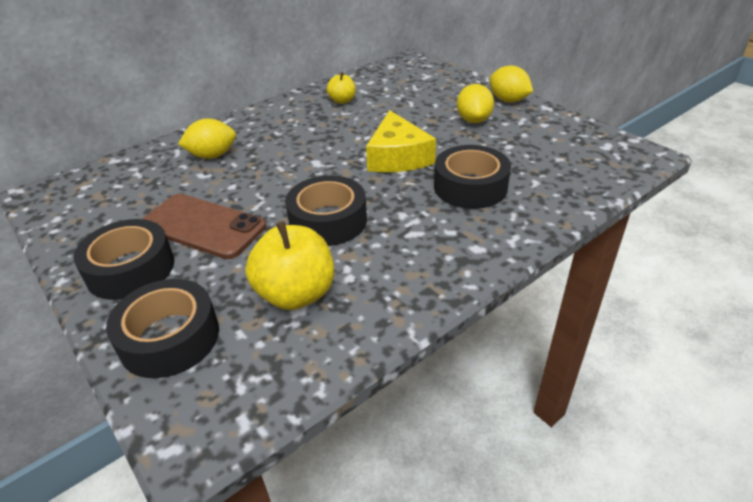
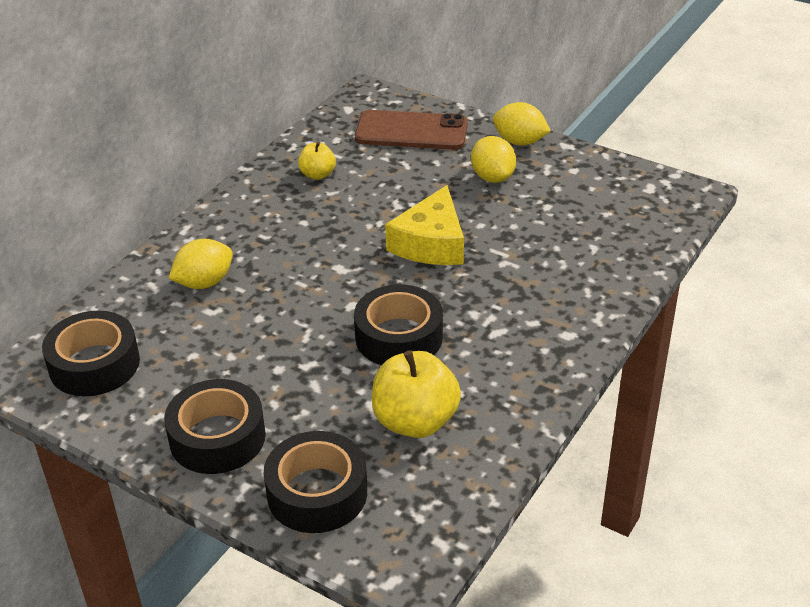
camera: 20 degrees left, 0 degrees up
brown phone [142,194,266,259] -> brown phone moved to [355,110,468,150]
yellow cheese [366,110,436,172] -> yellow cheese turned 45 degrees clockwise [385,185,464,265]
black tape [434,145,511,209] -> black tape moved to [42,311,140,396]

